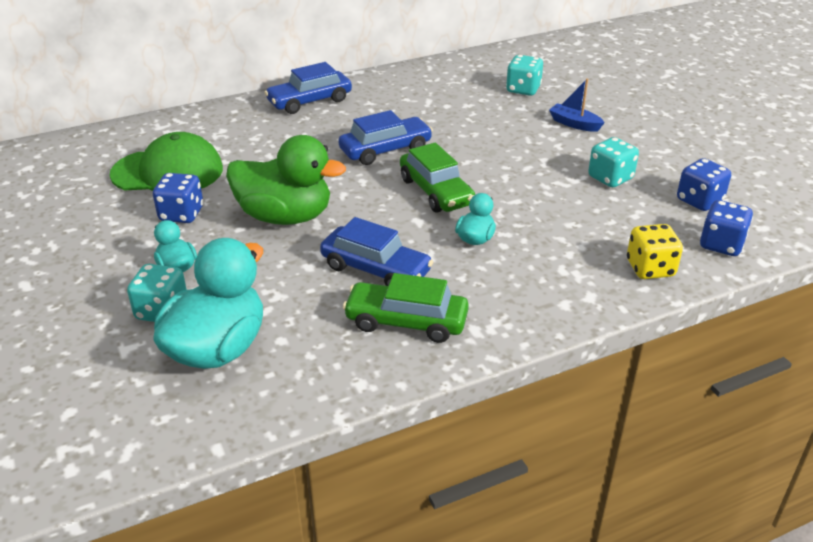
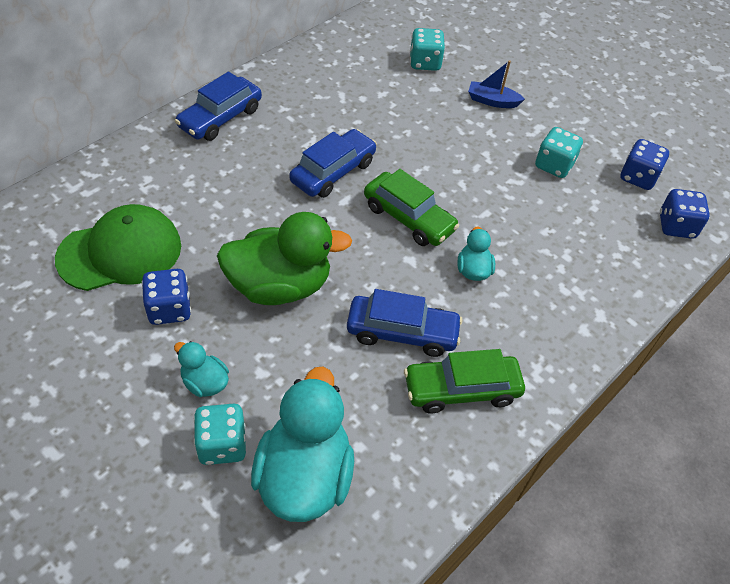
camera: 25 degrees left, 15 degrees up
yellow dice [627,224,683,279] -> none

